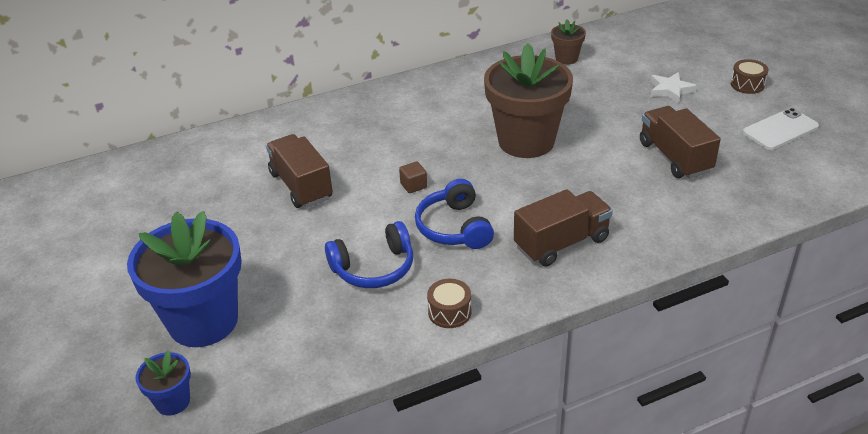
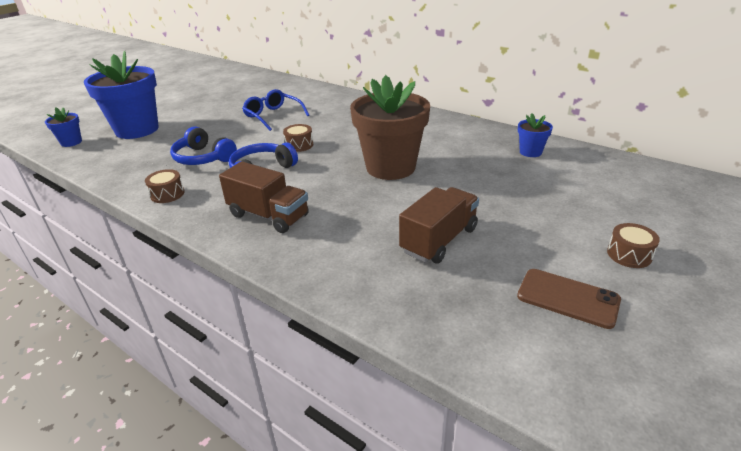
camera: 60 degrees right, 5 degrees down
brown truck [266,134,333,208] -> blue glasses [242,89,309,131]
brown cube [399,161,427,193] -> brown drum [283,124,313,152]
brown flower pot [551,19,586,65] -> blue flower pot [518,113,553,157]
white star [650,72,697,103] -> none
white phone [743,108,819,150] -> brown phone [517,269,621,329]

